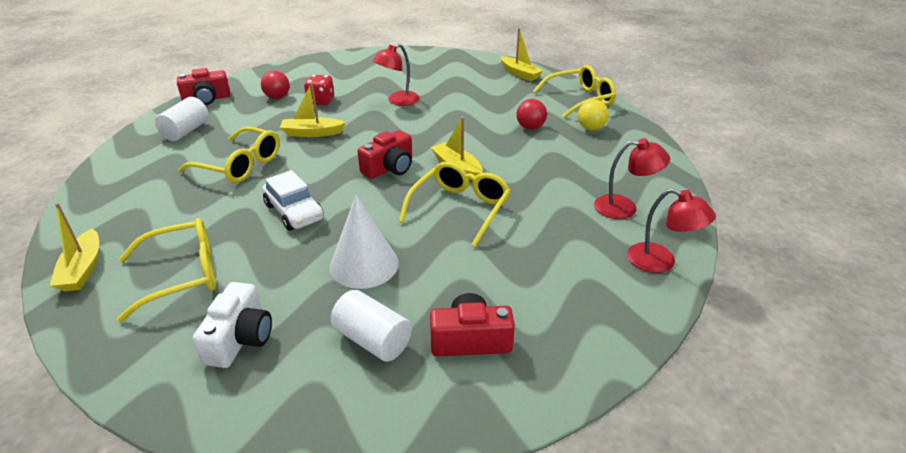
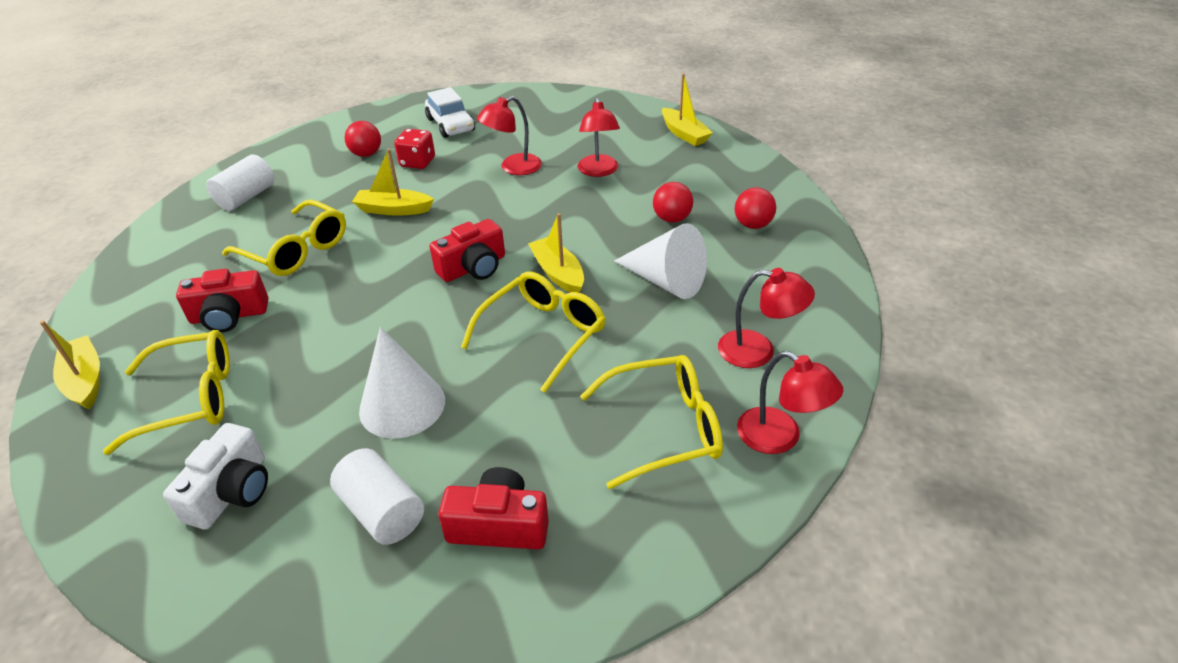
camera: 10 degrees right, 5 degrees up
yellow boat [50,203,99,291] -> yellow boat turned 150 degrees clockwise [40,321,100,409]
red camera [177,68,230,105] -> red camera moved to [176,269,268,332]
white car [262,170,324,231] -> white car moved to [425,87,475,138]
yellow glasses [533,65,616,118] -> yellow glasses moved to [580,355,723,489]
yellow ball [578,99,609,130] -> red ball [735,188,776,229]
none -> red lamp [578,98,620,177]
none -> white cone [614,223,707,299]

